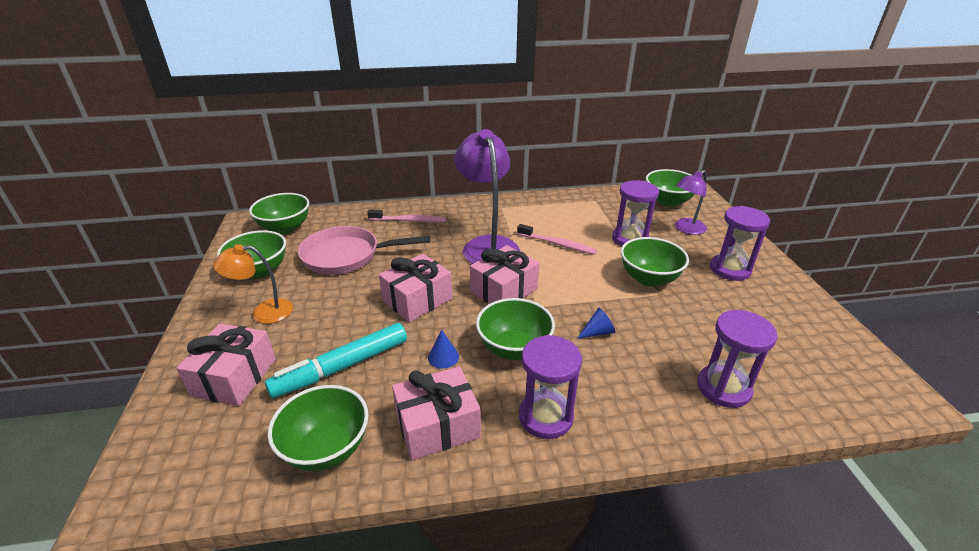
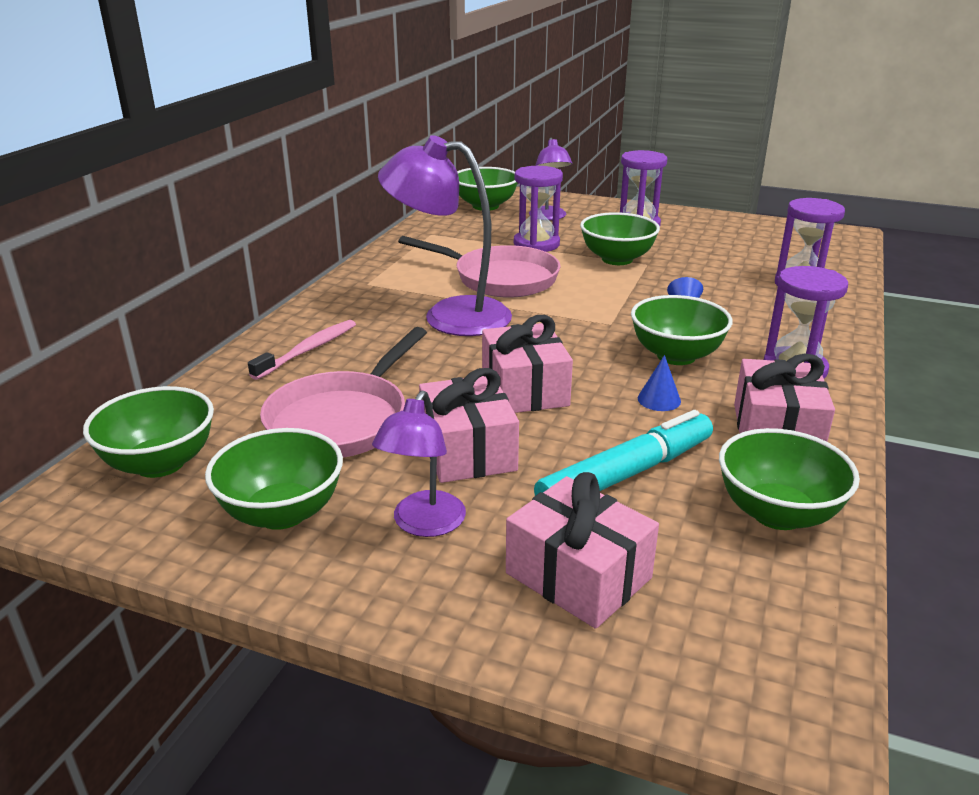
camera: 60 degrees left, 5 degrees down
orange lamp [213,244,293,324] -> purple lamp [372,390,466,537]
turquoise marker [265,323,407,398] -> turquoise marker turned 120 degrees counterclockwise [534,410,713,496]
pink gift [470,245,540,304] -> pink gift moved to [419,368,519,483]
pink toothbrush [517,224,597,255] -> pink pan [398,236,560,298]

